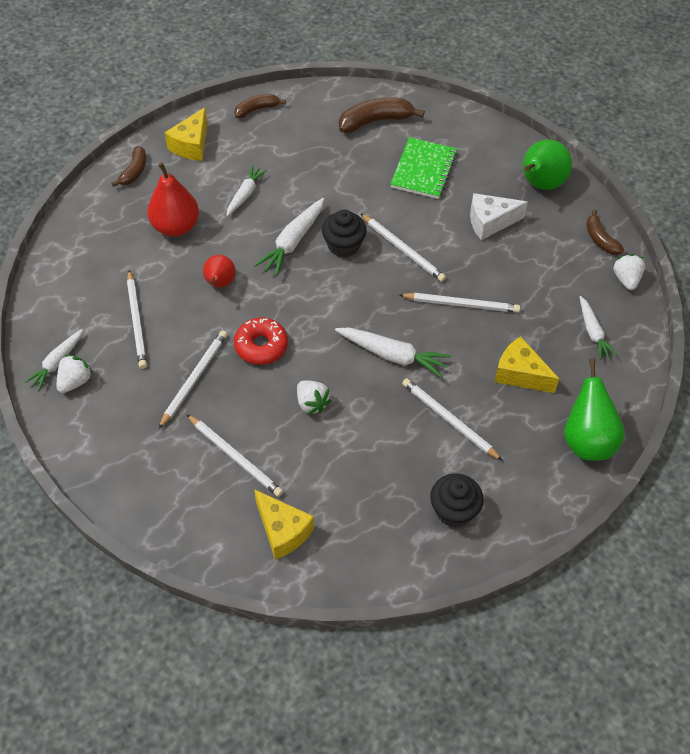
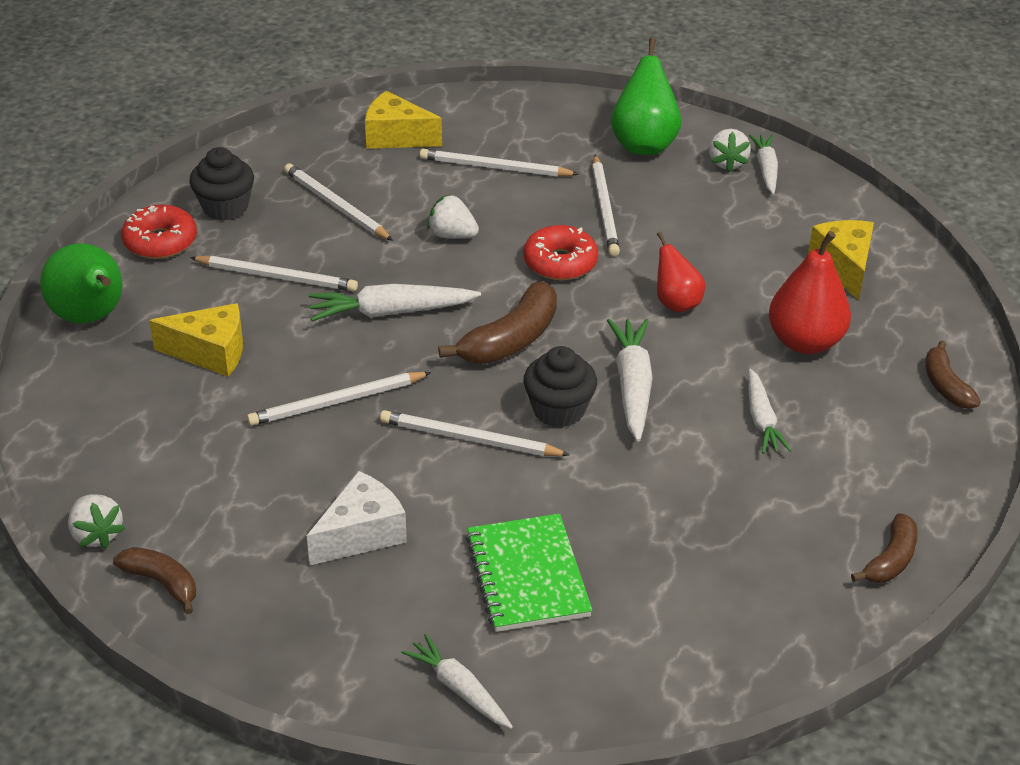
camera: 150 degrees right, 15 degrees down
white pencil [127,270,147,369] -> white pencil moved to [284,163,393,241]
yellow cheese [165,107,208,161] -> yellow cheese moved to [808,220,874,300]
brown banana [339,98,425,133] -> brown banana moved to [438,281,557,364]
green pear [523,140,572,190] -> green pear moved to [611,37,681,155]
white carrot [580,296,617,360] -> white carrot moved to [401,634,513,729]
none -> red donut [121,205,197,259]

